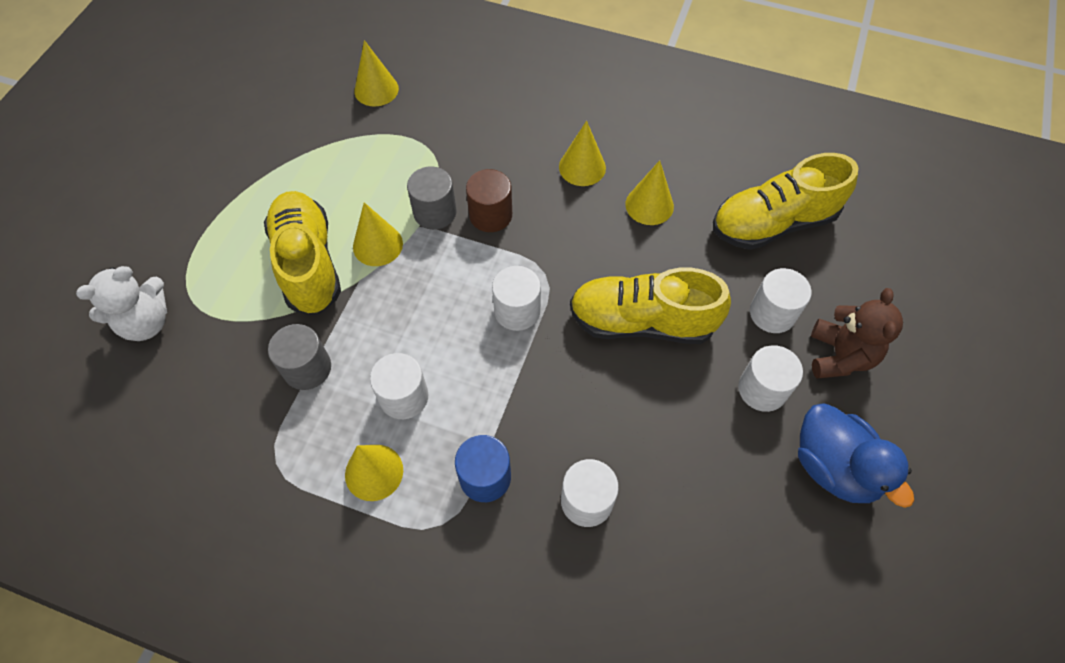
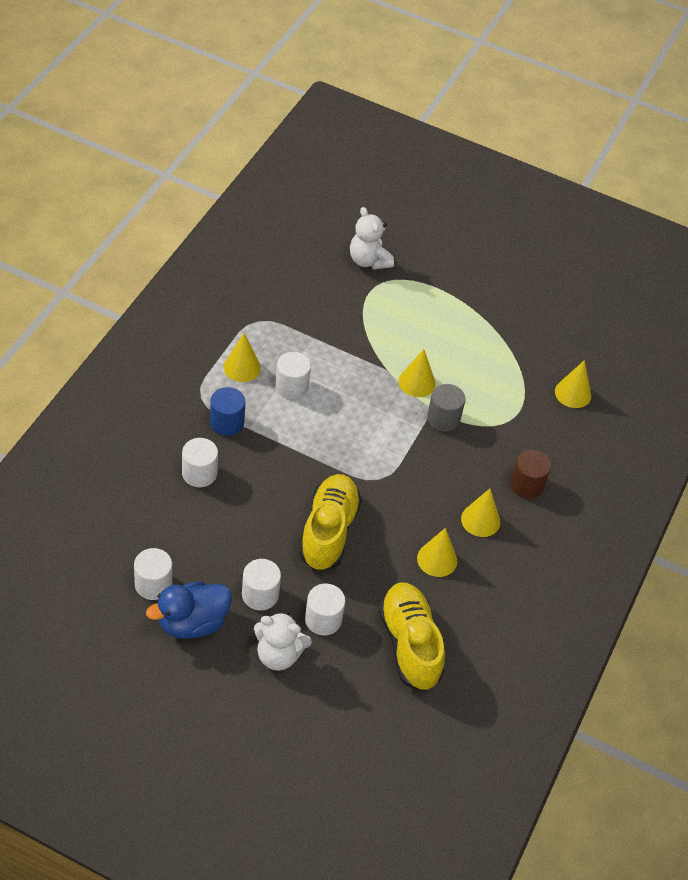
camera: 90 degrees right, 10 degrees down
yellow shoe [264,191,341,314] -> none
grey cylinder [268,324,331,390] -> none
brown cylinder [466,169,512,232] -> brown cylinder moved to [510,450,551,499]
white cylinder [492,266,541,331] -> white cylinder moved to [134,548,172,600]
brown teddy bear [811,288,903,379] -> white teddy bear [254,611,312,671]

